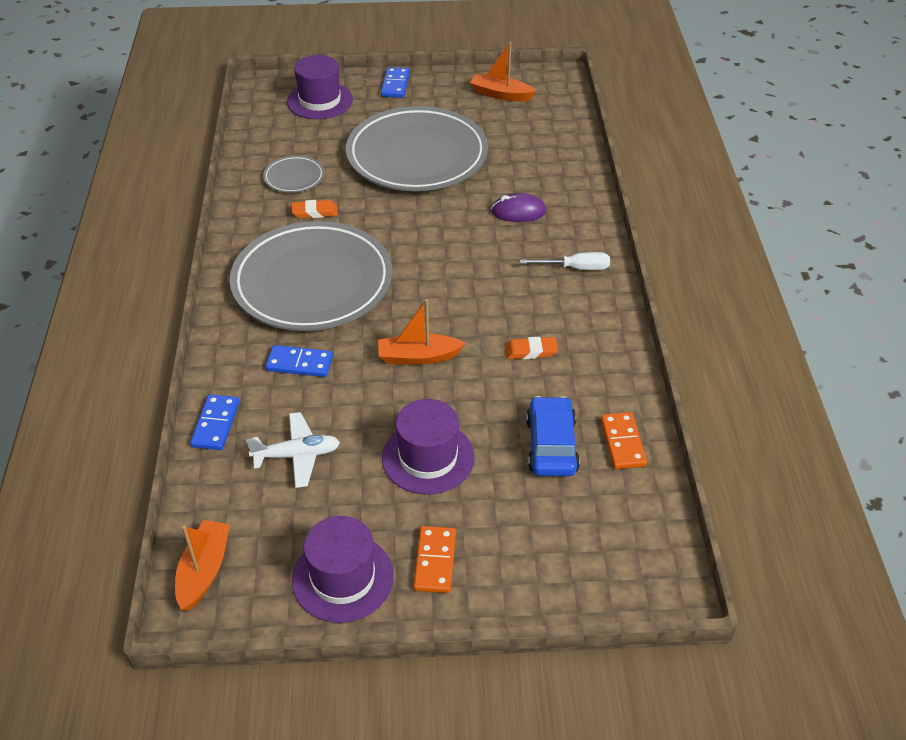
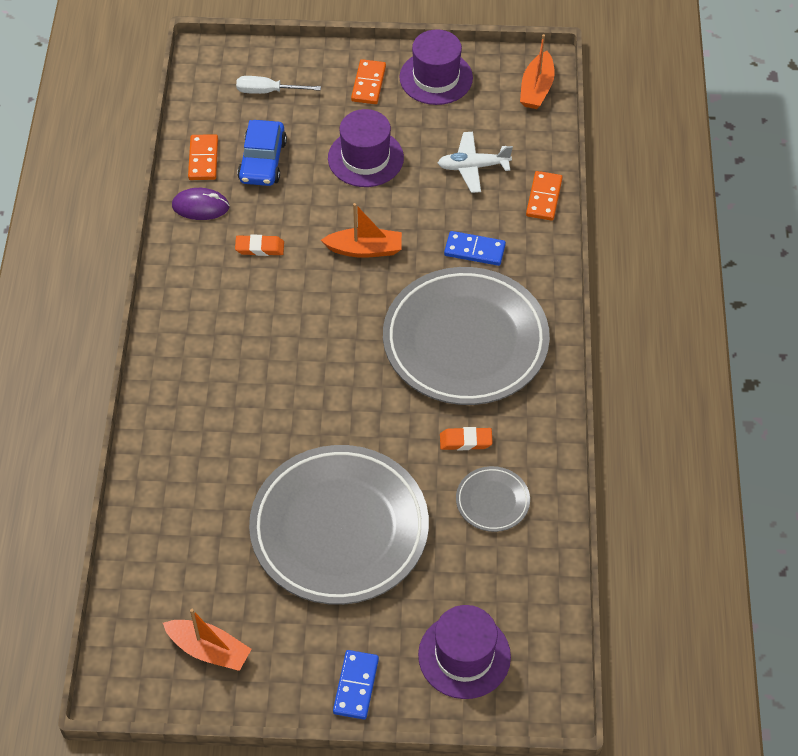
camera: 175 degrees left, 10 degrees up
blue domino [190,394,239,450] -> orange domino [526,171,563,221]
purple mouse [491,193,547,222] -> purple mouse moved to [172,188,230,220]
white screwdriver [520,252,610,270] -> white screwdriver moved to [236,76,321,94]

